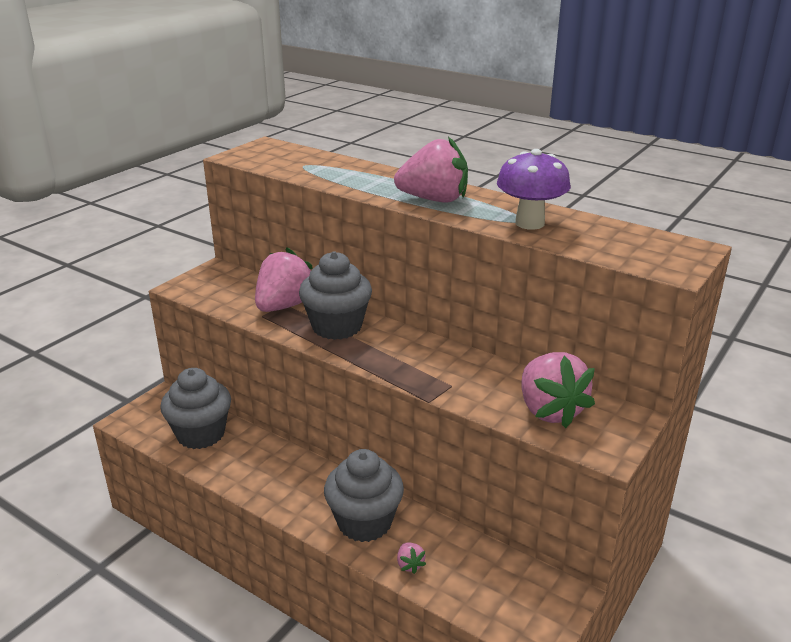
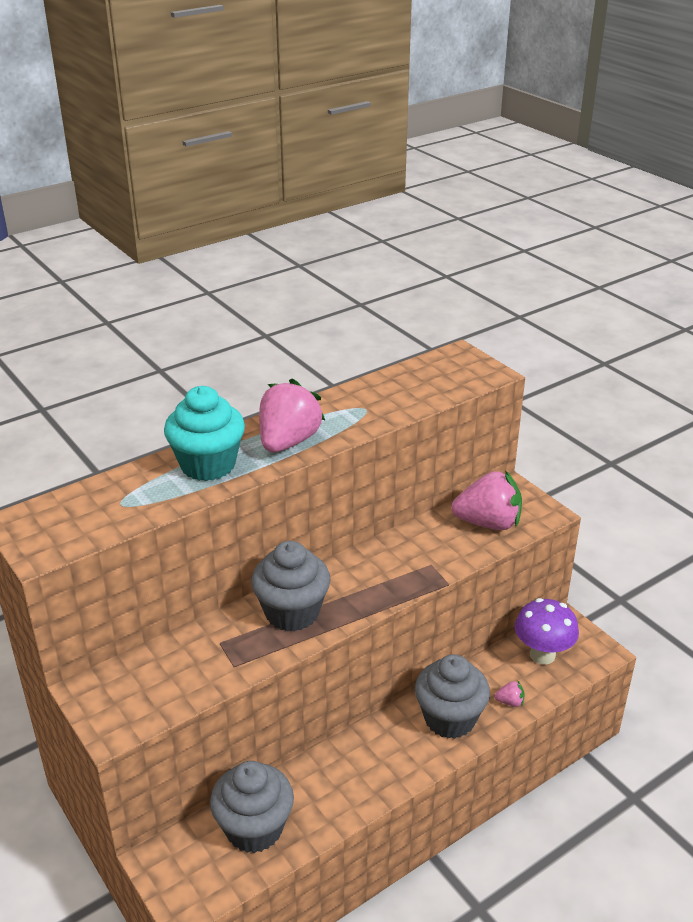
camera: 70 degrees left, 5 degrees up
pink strawberry [255,248,313,312] -> none
purple mushroom [497,149,571,230] -> purple mushroom moved to [515,598,579,665]
none -> turquoise cupcake [164,386,245,481]

